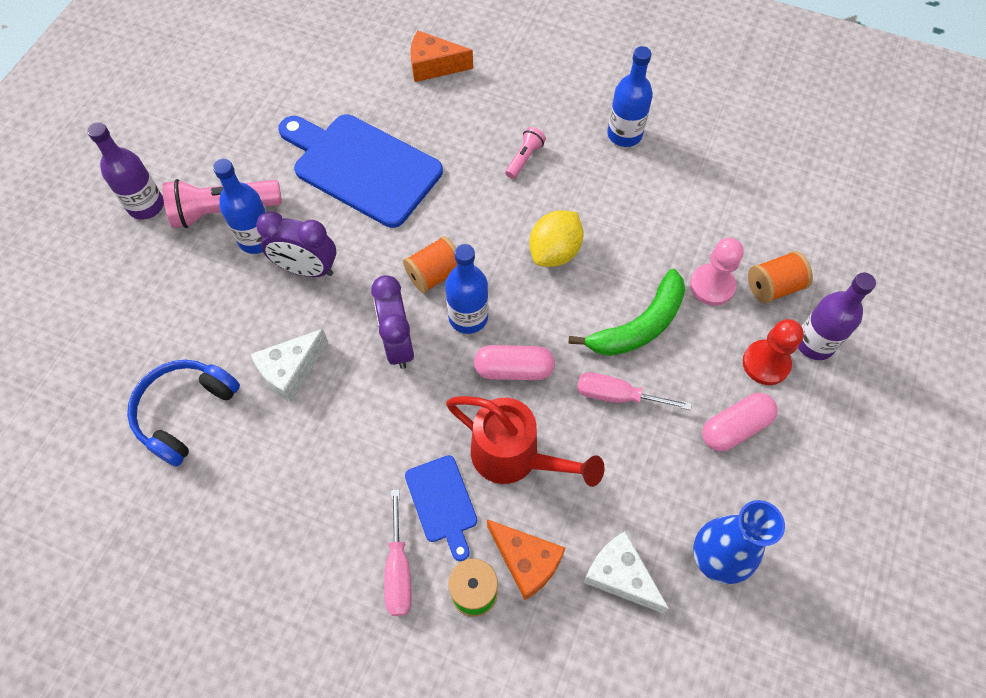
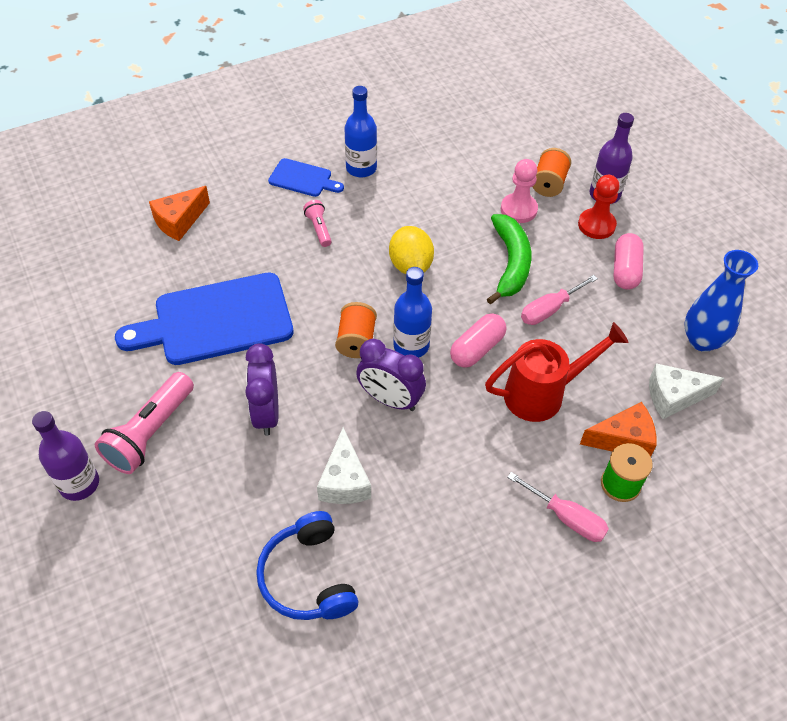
camera: 50 degrees left, 10 degrees down
blue bottle [213,159,266,254] -> none
purple clock [256,211,336,277] -> purple clock turned 120 degrees clockwise [245,343,279,436]
blue cutting board [405,455,477,561] -> blue cutting board moved to [268,158,344,197]

